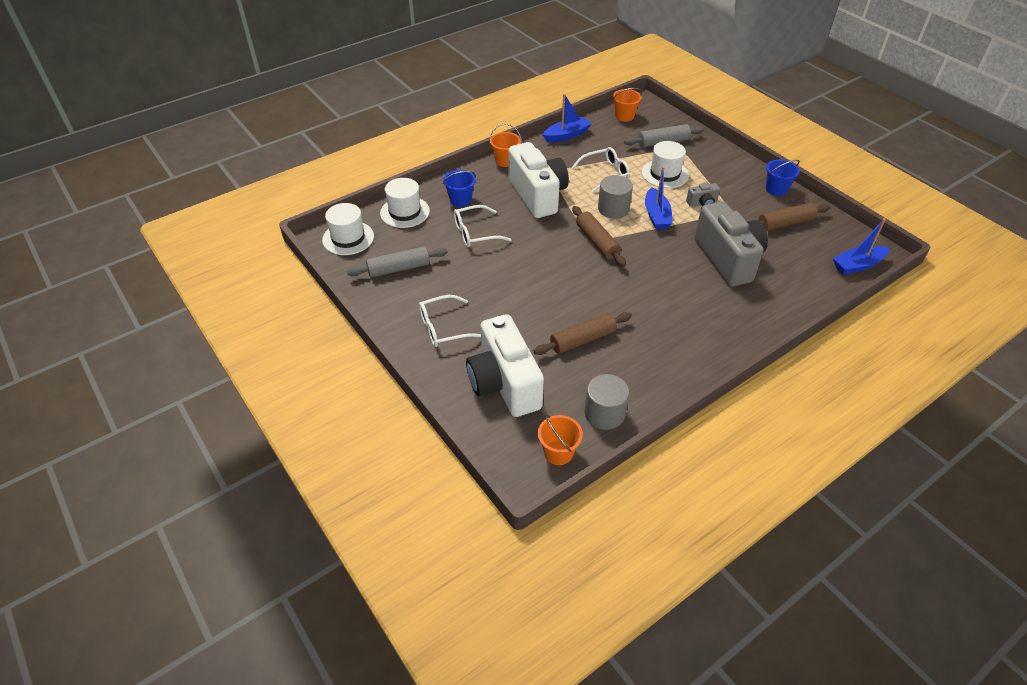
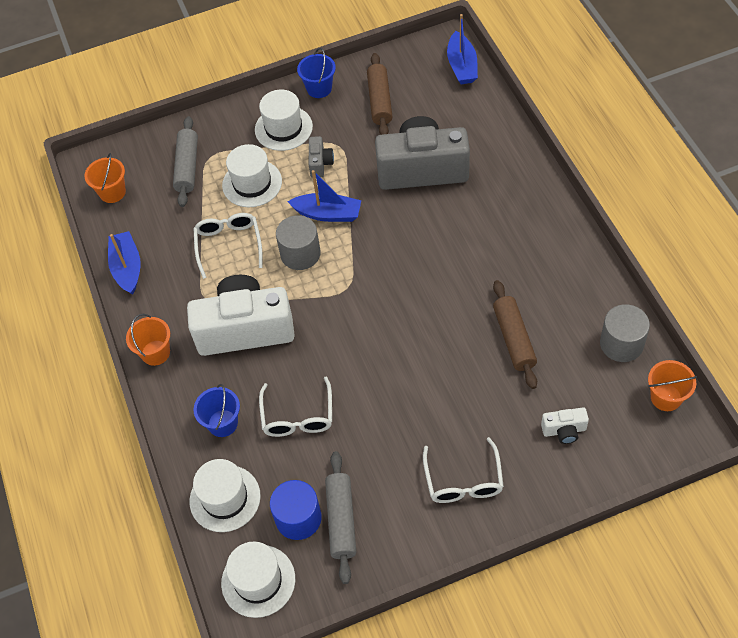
camera: 70 degrees left, 10 degrees up
white camera [466,314,544,417] -> white camera [541,407,589,444], size x0.42
brown rolling pin [572,206,626,267] -> none
none -> white hat [255,90,313,151]
none -> blue cylinder [270,480,322,540]

